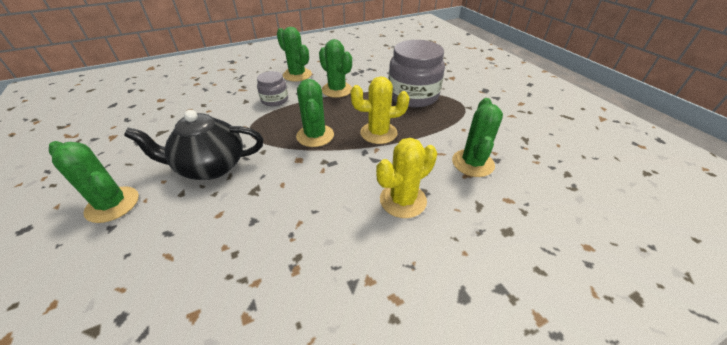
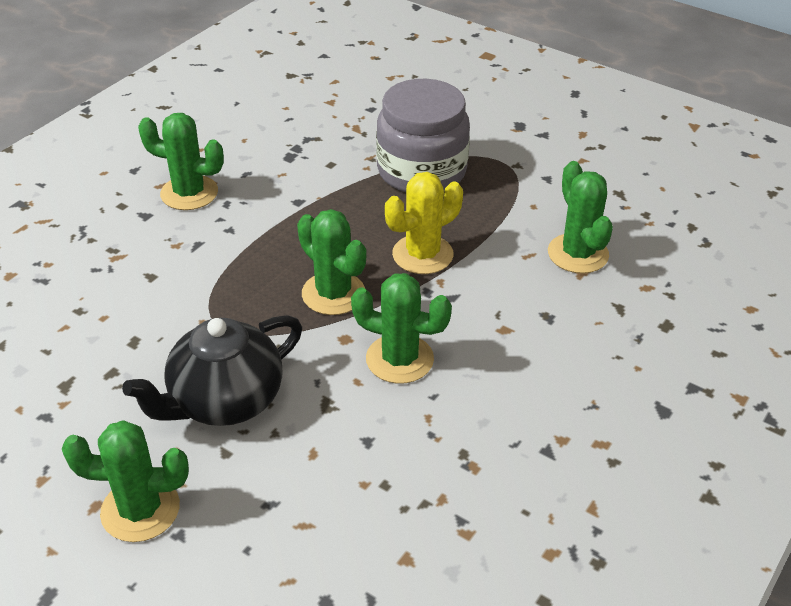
camera: 30 degrees left, 0 degrees up
grey jar [257,71,288,106] -> none
green cactus [319,39,352,98] -> green cactus moved to [351,273,452,384]
yellow cactus [376,138,437,218] -> none

